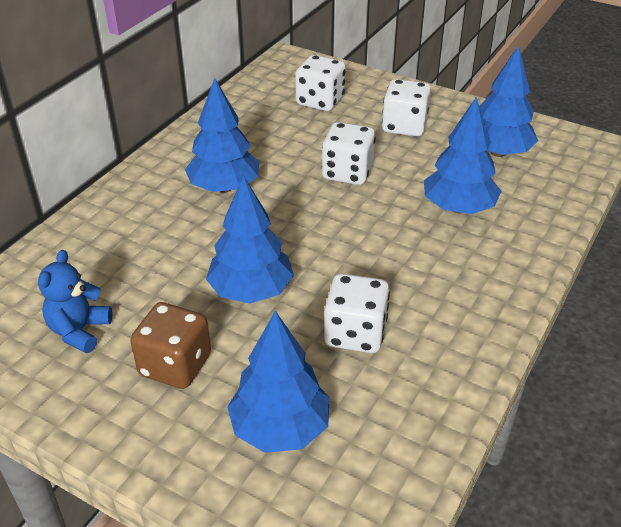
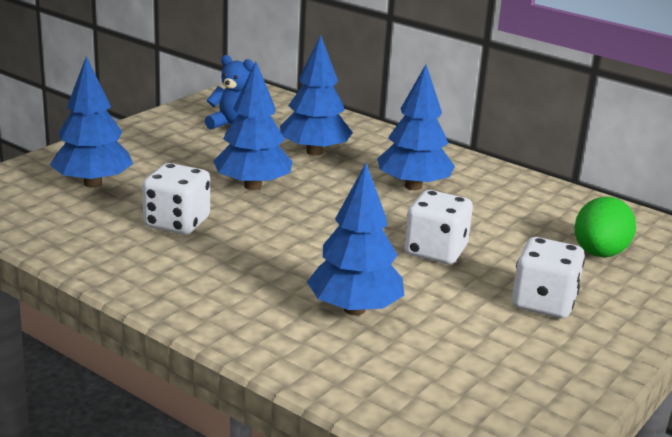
camera: 95 degrees right, 15 degrees down
brown dice [130,302,211,389] -> none
white dice [296,55,346,111] -> green egg [574,197,636,257]
blue tree [479,45,538,157] -> blue tree moved to [280,35,353,156]

